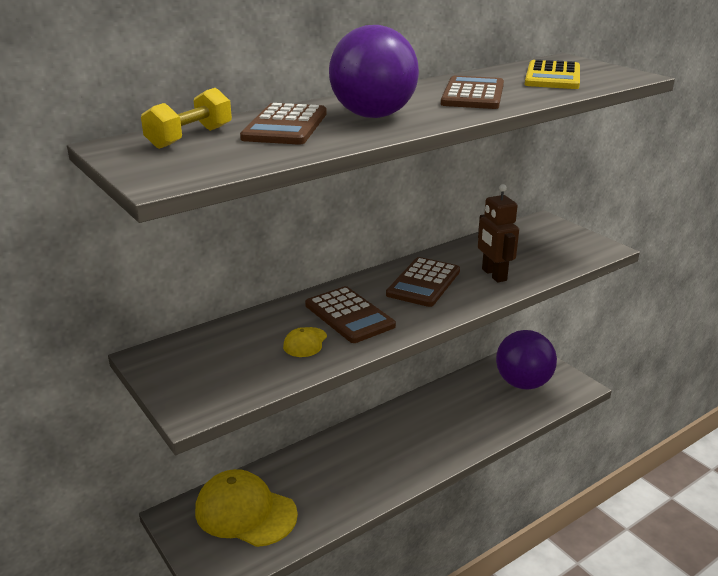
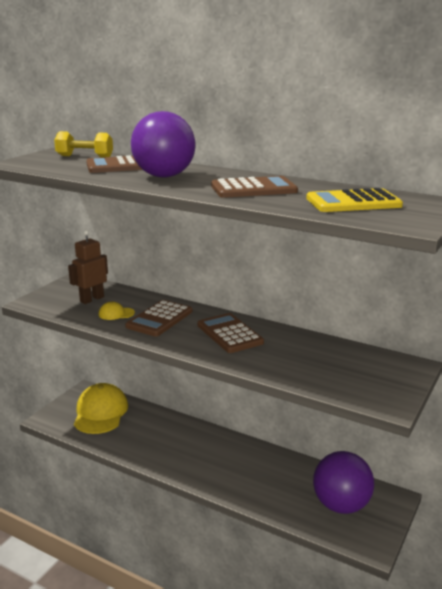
camera: 65 degrees right, 5 degrees down
brown calculator [386,257,460,307] -> brown calculator turned 60 degrees clockwise [197,313,264,353]
brown robot [478,184,519,283] -> brown robot moved to [68,230,108,304]

